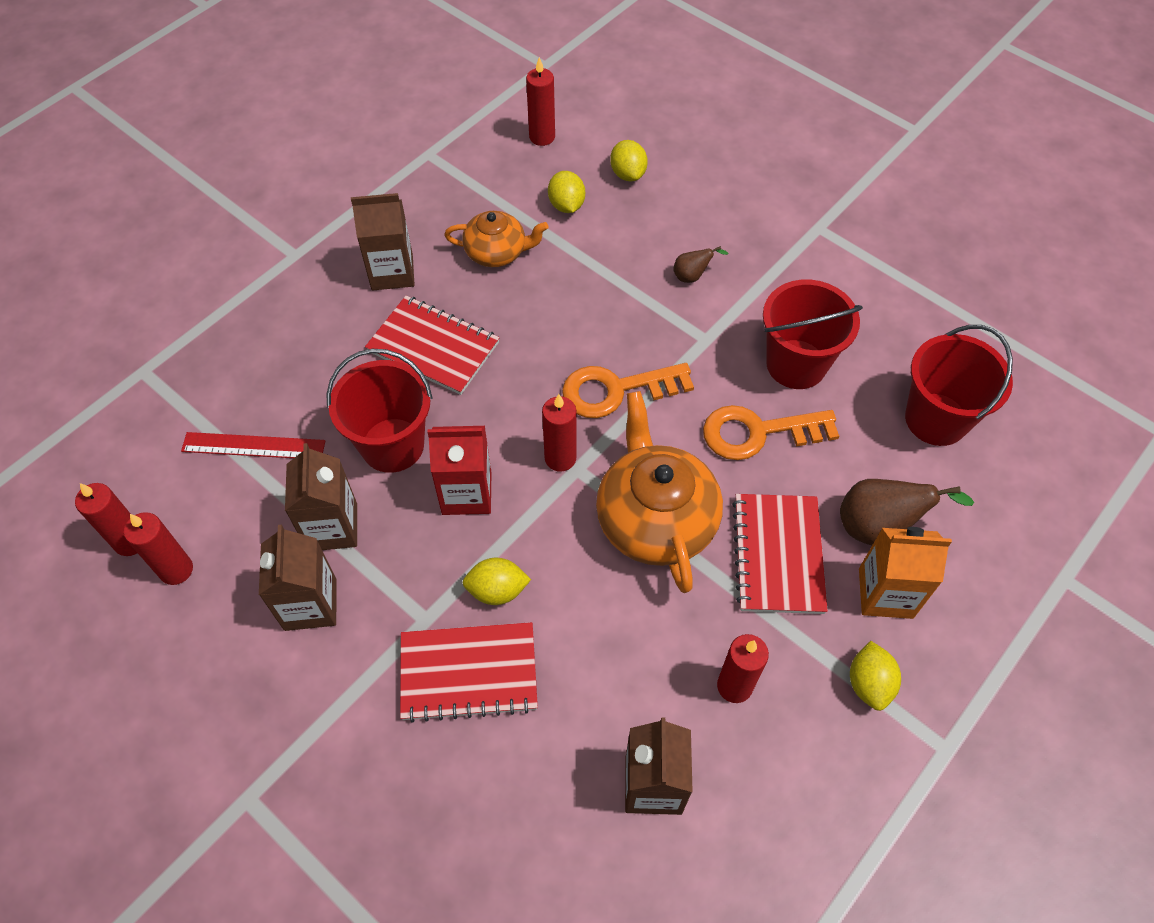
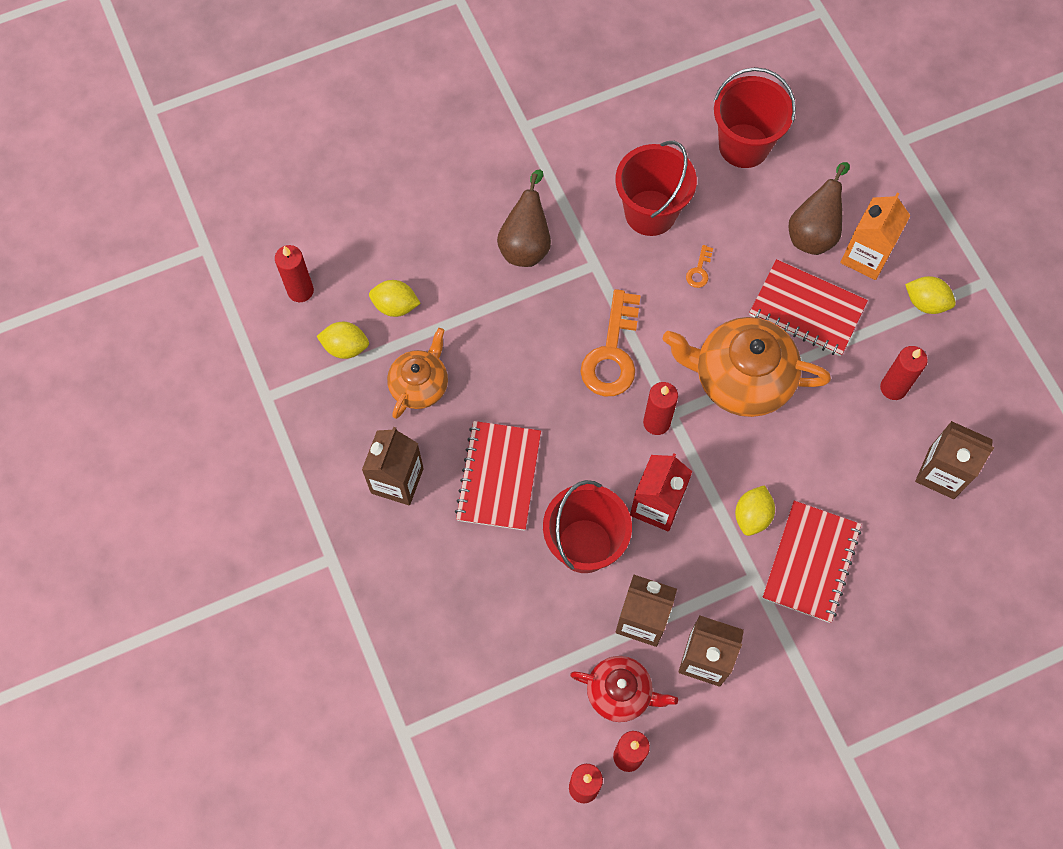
camera: 65 degrees left, 10 degrees up
red ruler [181,432,326,458] -> none
red notebook [365,296,500,395] -> red notebook turned 45 degrees counterclockwise [455,421,541,531]
yellow lemon [610,140,648,181] -> yellow lemon moved to [316,322,369,359]
brown pear [673,246,728,283] -> brown pear [497,169,551,267], size x1.91
orange key [703,405,839,460] -> orange key [686,245,713,288], size x0.42
none -> red teapot [570,656,678,722]

